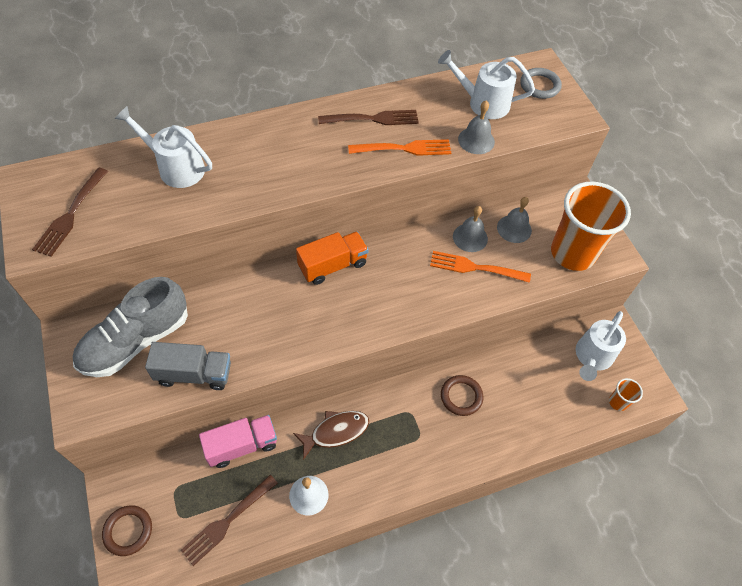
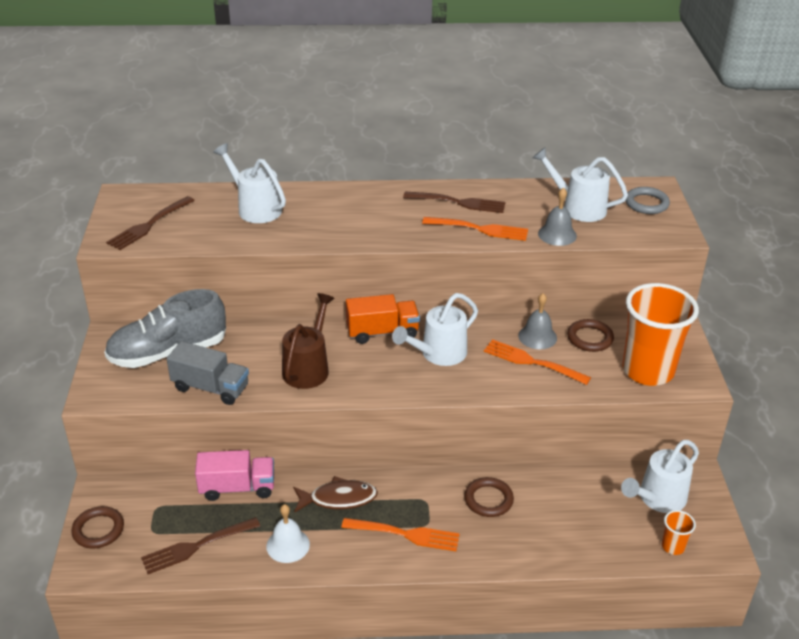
camera: 20 degrees right, 20 degrees down
grey bell [497,197,532,243] -> brown ring [567,319,614,352]
none -> brown watering can [282,293,335,389]
none -> orange fork [341,518,460,551]
none -> white watering can [392,293,478,366]

